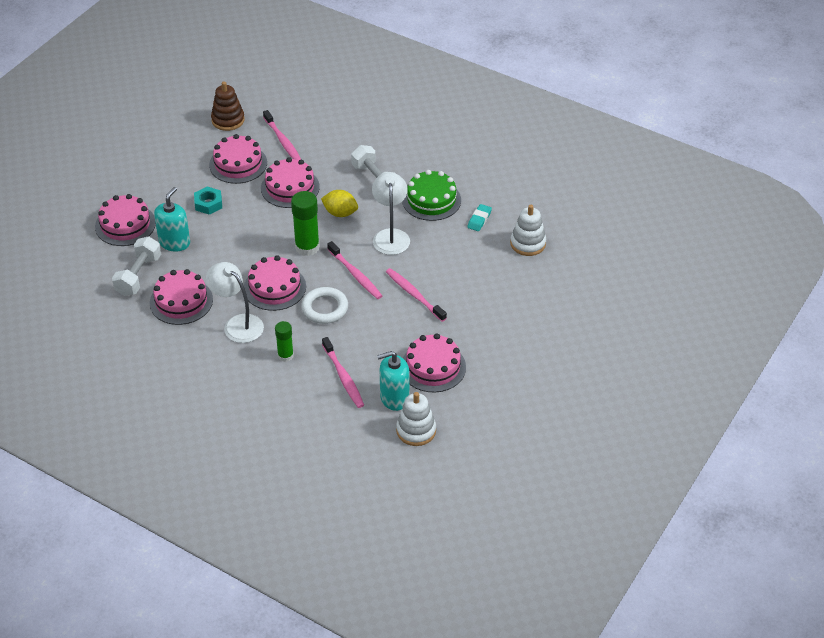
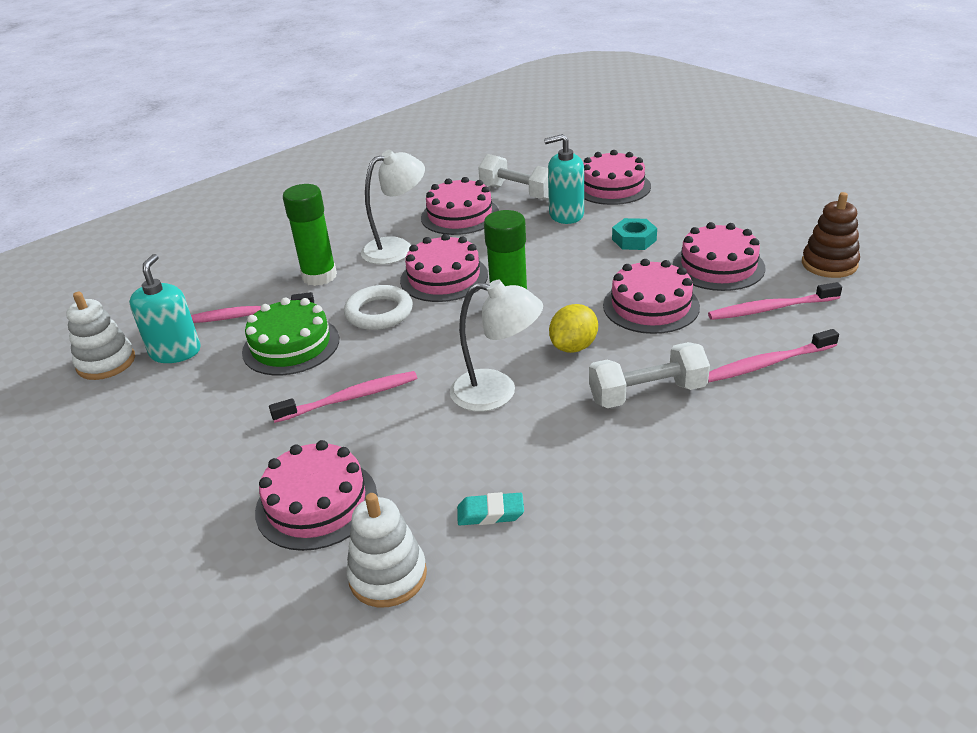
camera: 110 degrees right, 10 degrees down
turquoise soap dispenser [154,187,190,252] -> turquoise soap dispenser turned 135 degrees clockwise [544,134,584,224]
green glue stick [275,321,294,362] -> green glue stick [283,184,337,286], size x1.64
pink toothbrush [327,241,382,299] -> pink toothbrush moved to [708,329,839,383]
green cake [402,170,461,221] -> green cake moved to [242,297,339,375]
pink cake [403,333,466,392] -> pink cake moved to [255,440,377,551]
turquoise eraser [467,204,492,231] -> turquoise eraser turned 45 degrees counterclockwise [457,492,524,525]

